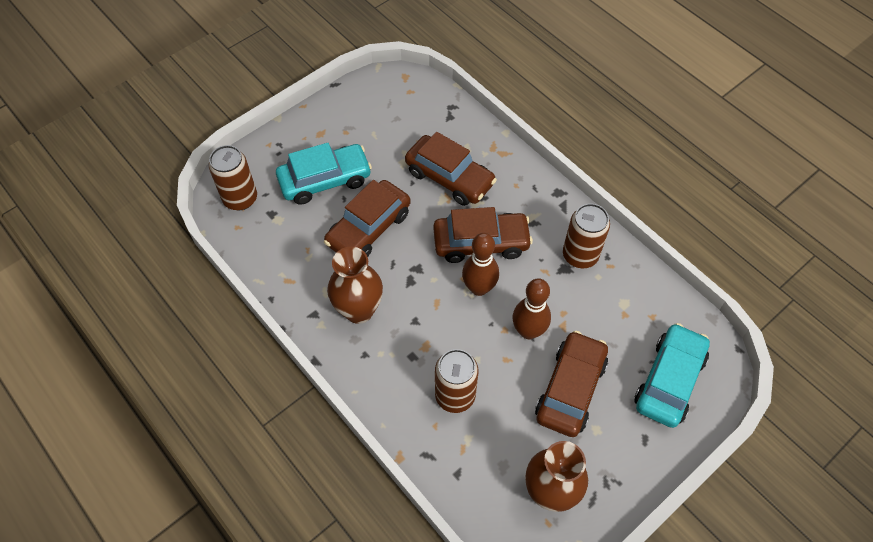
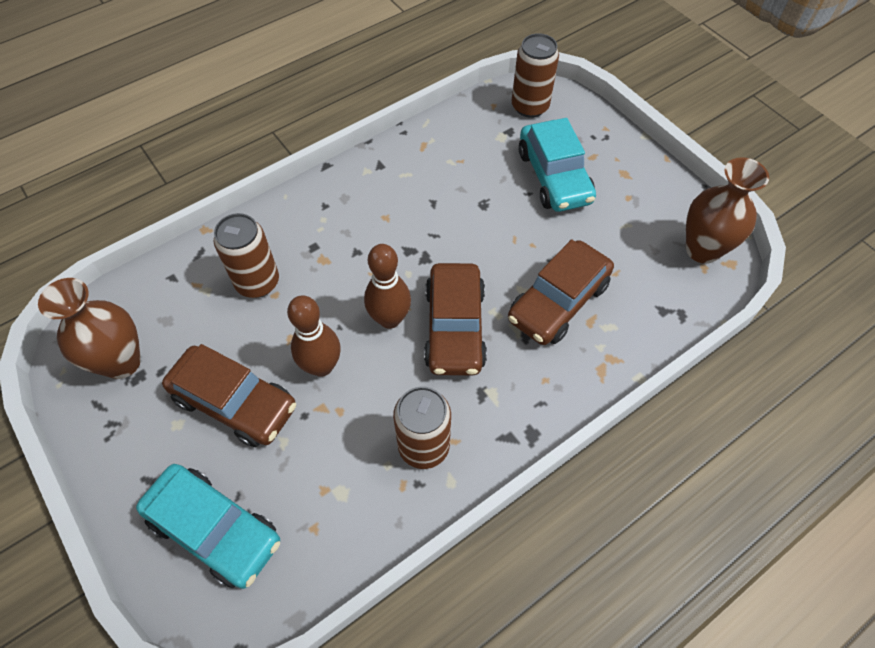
camera: 95 degrees right, 0 degrees up
brown car [324,180,411,257] -> none
brown vase [327,247,383,324] -> brown vase moved to [686,157,769,264]

